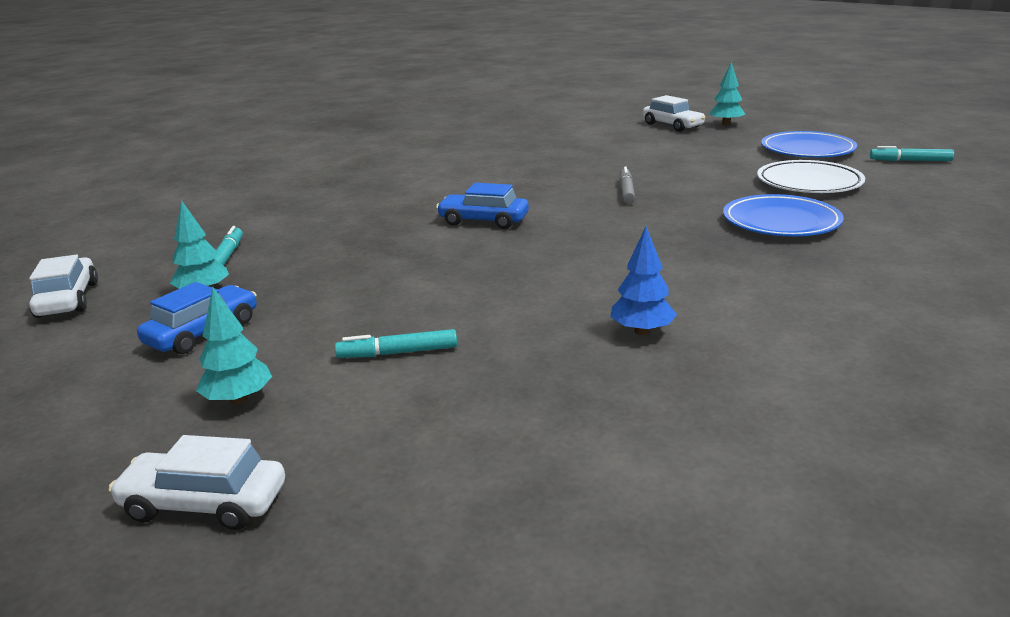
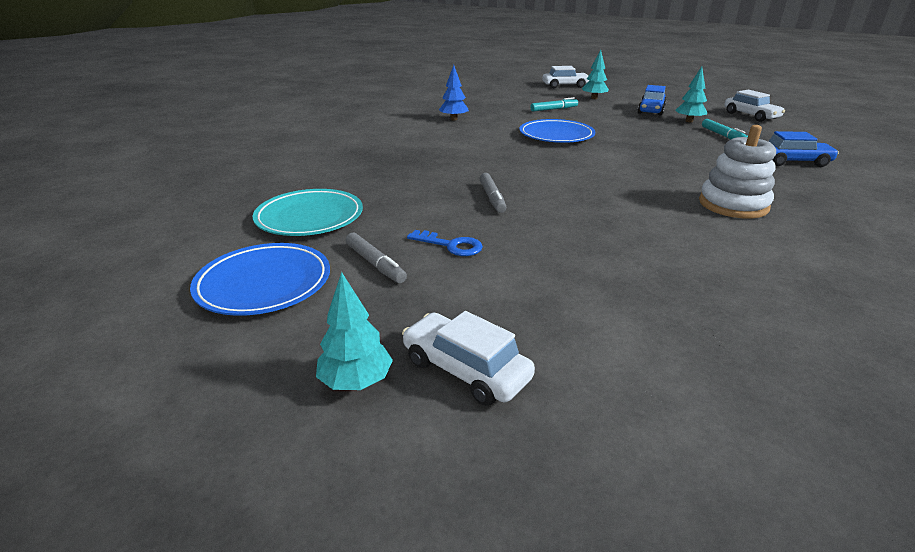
camera: 165 degrees right, 5 degrees up
blue car [436,183,529,229] -> blue car moved to [768,131,839,167]
blue plate [723,194,843,237] -> blue plate moved to [520,119,595,143]
white plate [757,160,865,193] -> turquoise plate [253,189,363,236]
turquoise marker [870,146,954,161] -> none
none -> grey marker [346,233,407,283]
none -> blue key [407,230,483,256]
none -> white stacking toy [699,125,776,219]

